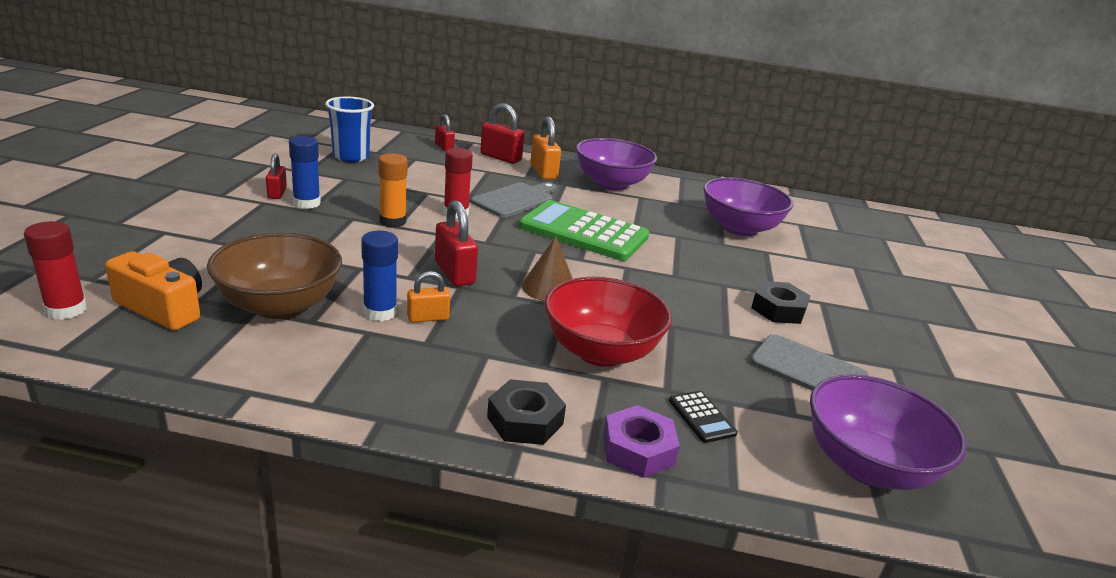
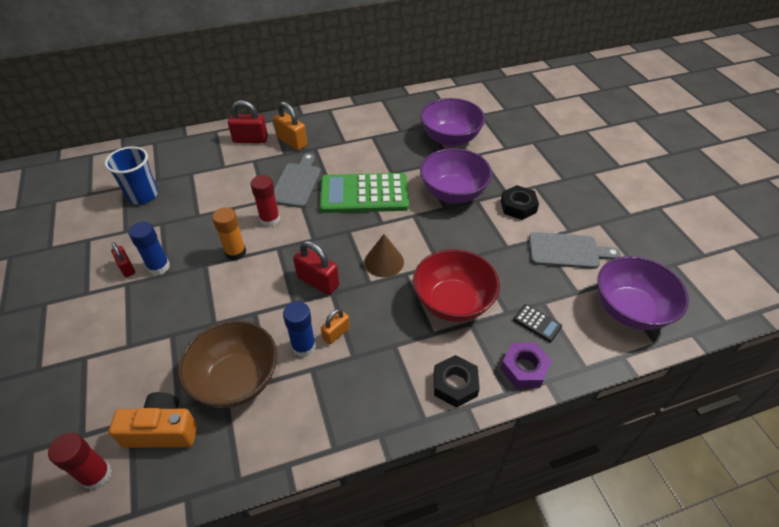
camera: 25 degrees left, 20 degrees up
red padlock [435,114,455,151] -> none
purple bowl [576,138,657,190] -> purple bowl moved to [420,148,492,203]

